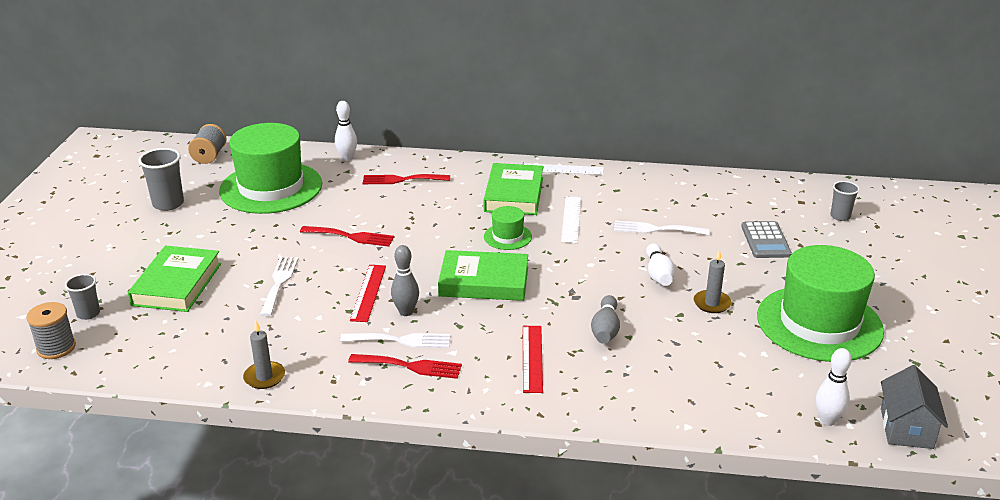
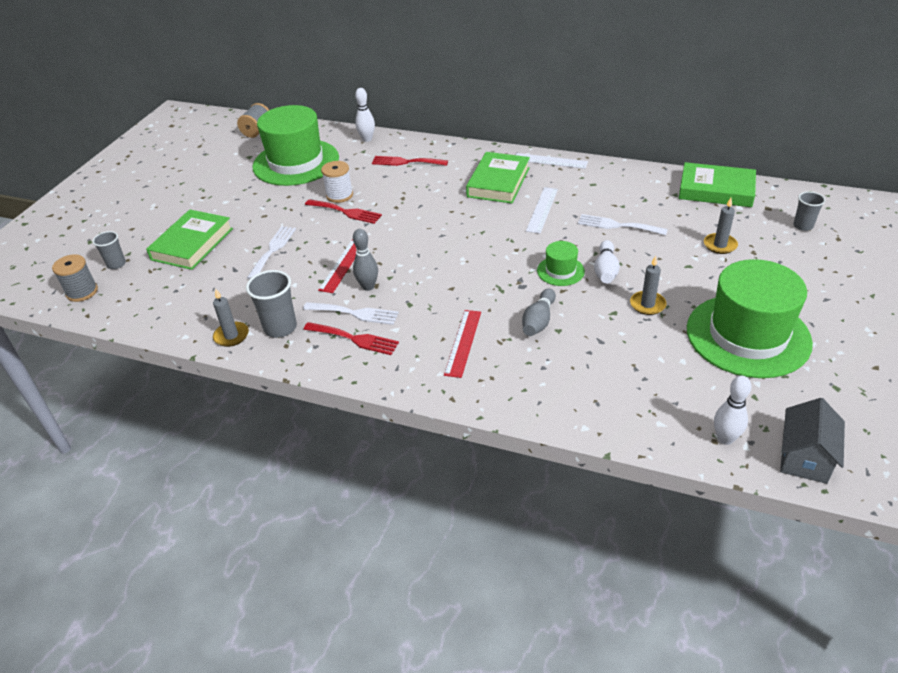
camera: 15 degrees right, 10 degrees up
grey cup [138,148,184,211] -> grey cup moved to [246,270,297,338]
green book [438,250,528,301] -> green book moved to [679,162,756,207]
green hat [484,206,532,250] -> green hat moved to [537,241,585,286]
grey calculator [741,221,792,258] -> grey candle [704,198,738,254]
none -> white spool [321,161,353,203]

